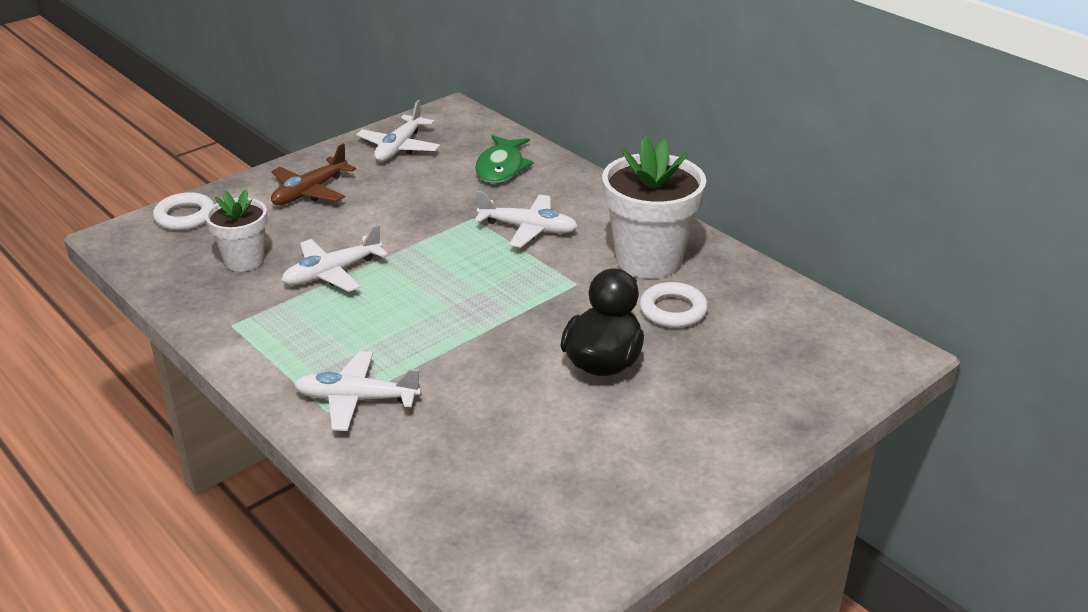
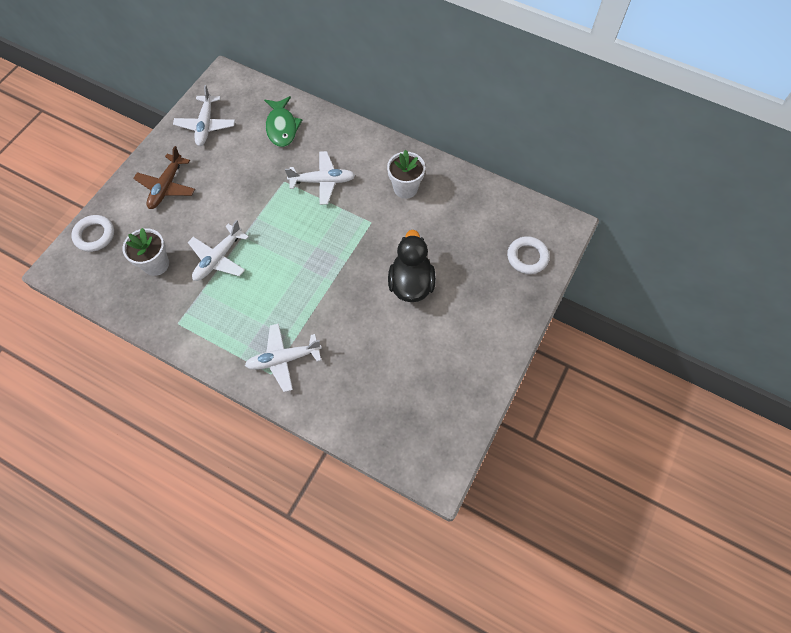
camera: 20 degrees left, 30 degrees up
white flower pot [602,136,706,279] -> white flower pot [387,150,425,199], size x0.59
white ring [640,282,708,328] -> white ring moved to [507,236,549,274]

